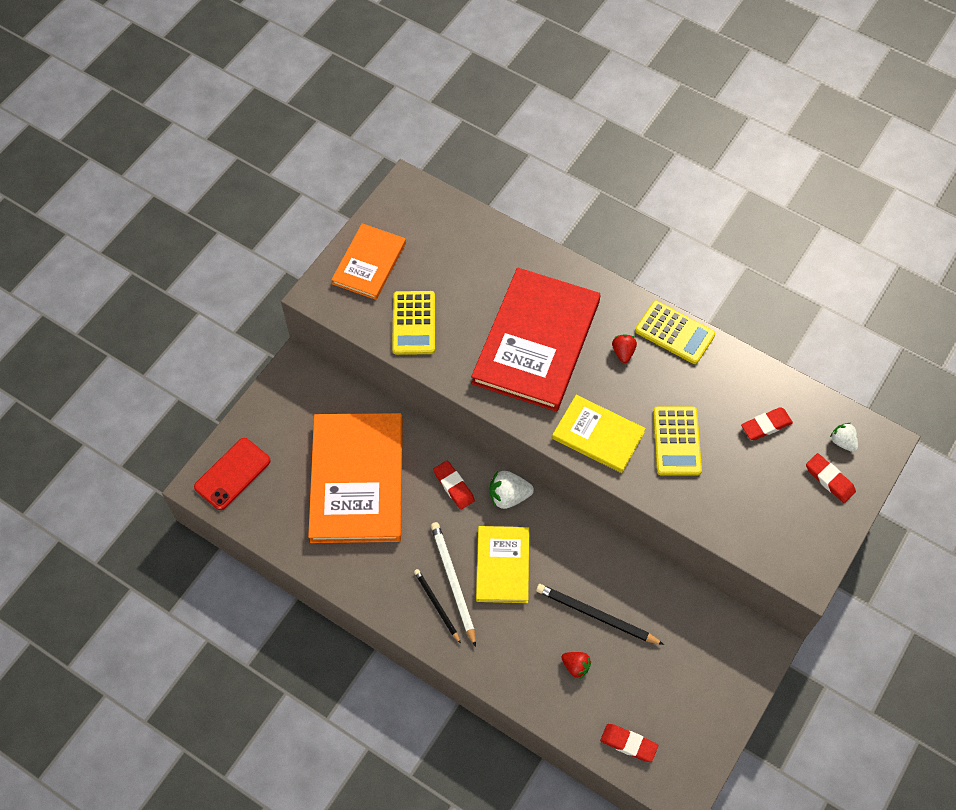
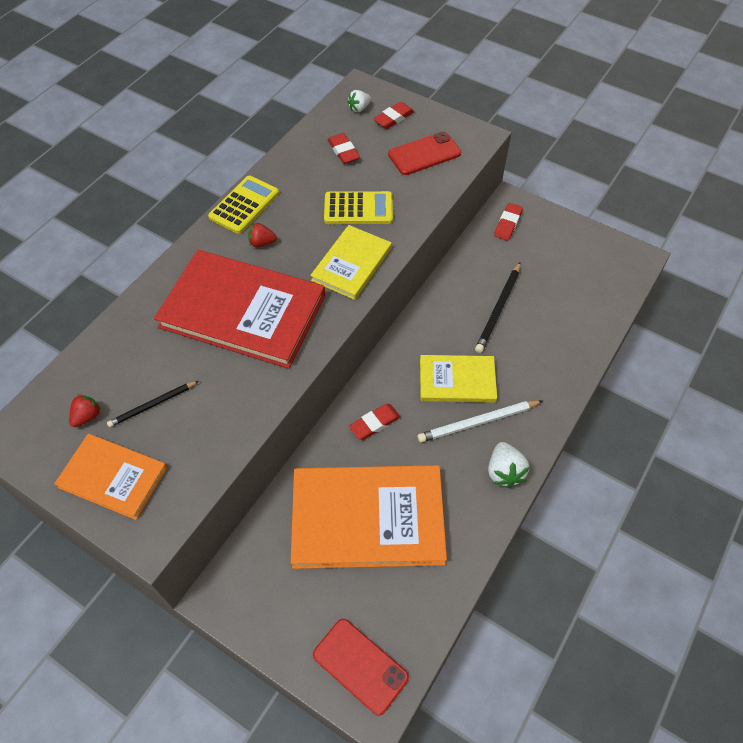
camera: 90 degrees left, 5 degrees down
yellow calculator [392,291,435,355] -> none
black pencil [414,569,461,644] -> black pencil moved to [107,381,198,428]
white strawberry [490,471,534,509] -> white strawberry moved to [488,442,529,488]
red strawberry [561,652,591,679] -> red strawberry moved to [69,394,101,427]
red eraser [600,724,658,762] -> red eraser moved to [494,203,523,241]
none -> red phone [388,132,461,175]

